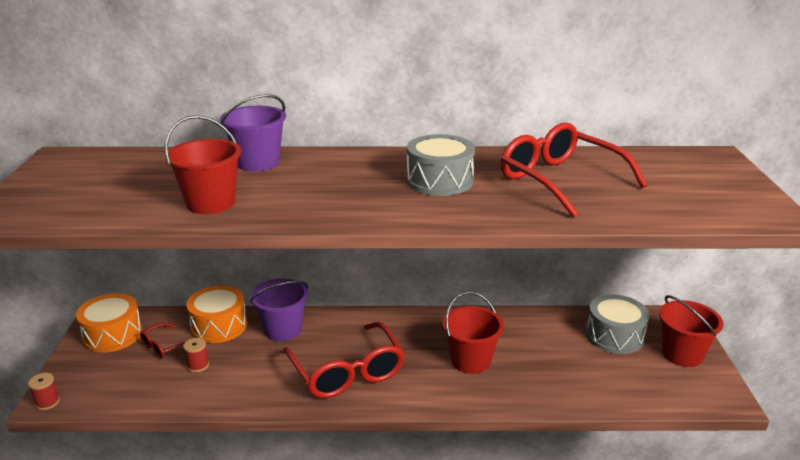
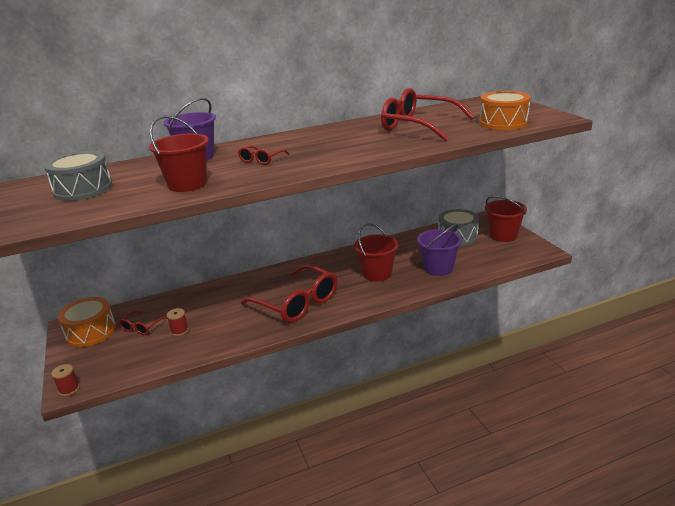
camera: 20 degrees left, 0 degrees up
orange drum [186,285,247,343] -> orange drum moved to [479,91,531,130]
purple bucket [250,278,308,341] -> purple bucket moved to [417,224,462,276]
grey drum [407,134,475,196] -> grey drum moved to [44,151,113,201]
none -> red glasses [238,146,289,165]

